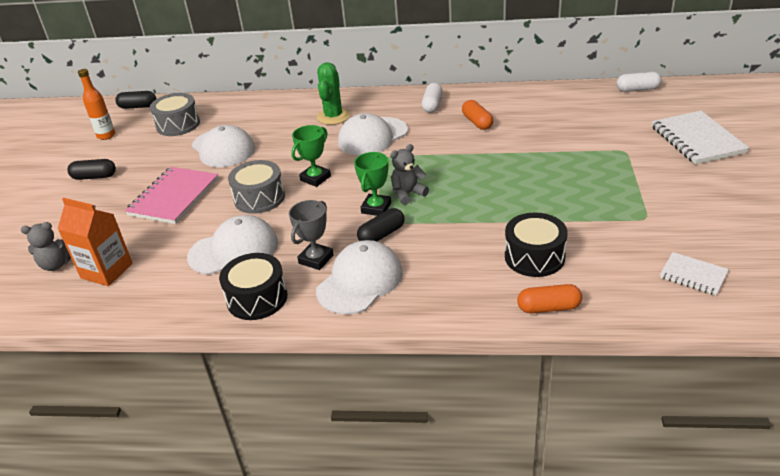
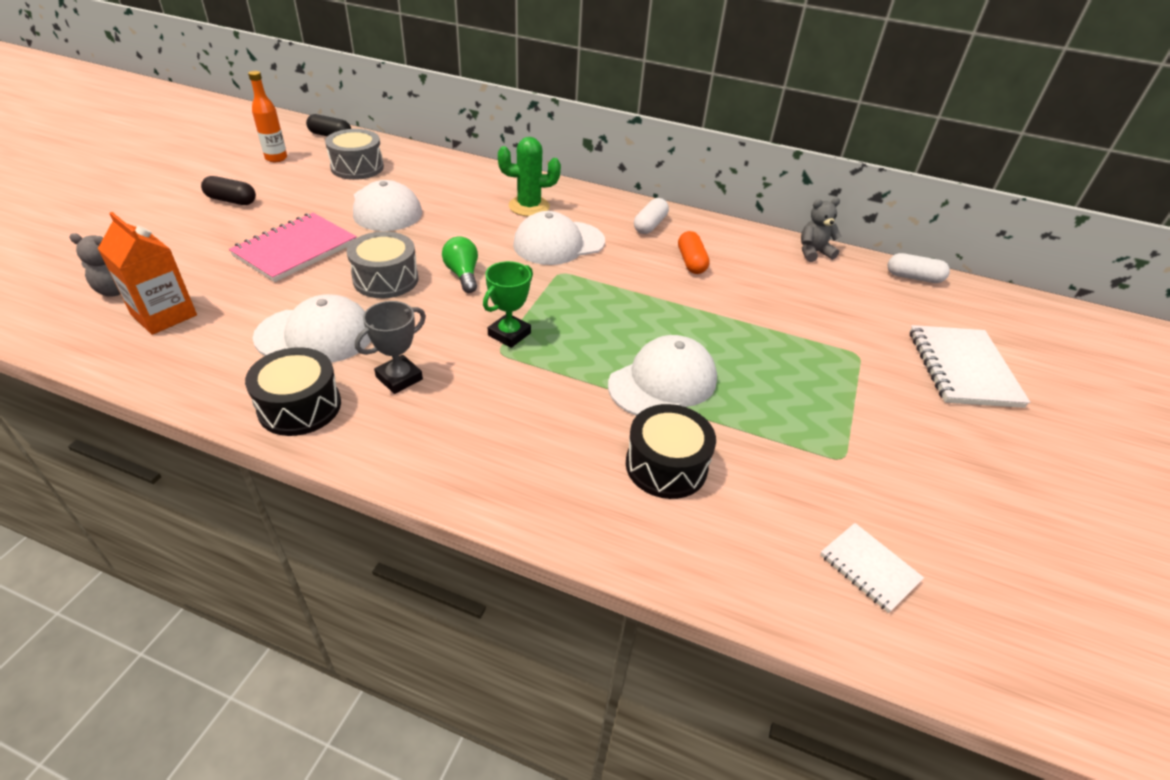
camera: 10 degrees right, 5 degrees up
green trophy [291,125,331,187] -> green light bulb [442,236,478,293]
white cap [316,240,403,314] -> white cap moved to [608,335,717,416]
green cactus [317,62,350,125] -> green cactus turned 60 degrees clockwise [498,137,561,217]
black capsule [357,208,405,242] -> none
grey teddy bear [390,144,429,205] -> grey teddy bear moved to [801,198,842,262]
orange capsule [517,284,582,313] -> none

